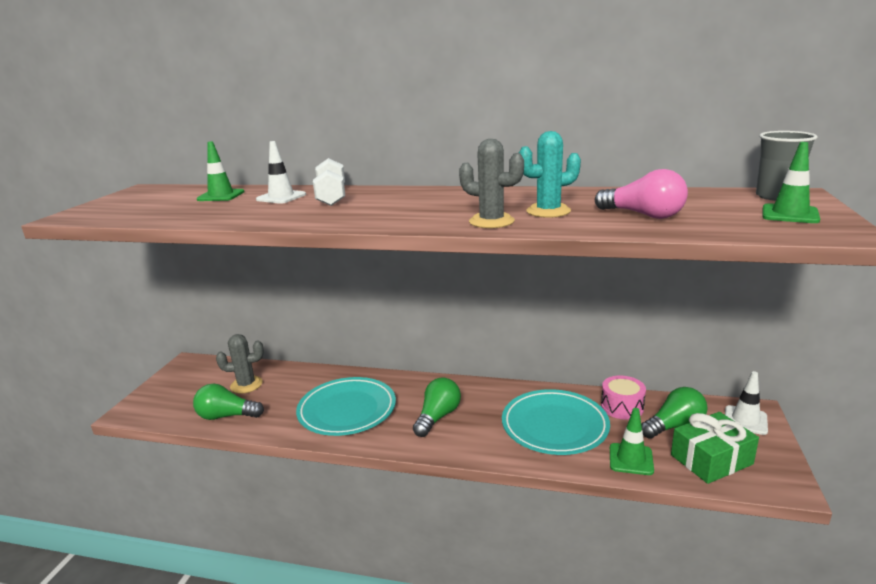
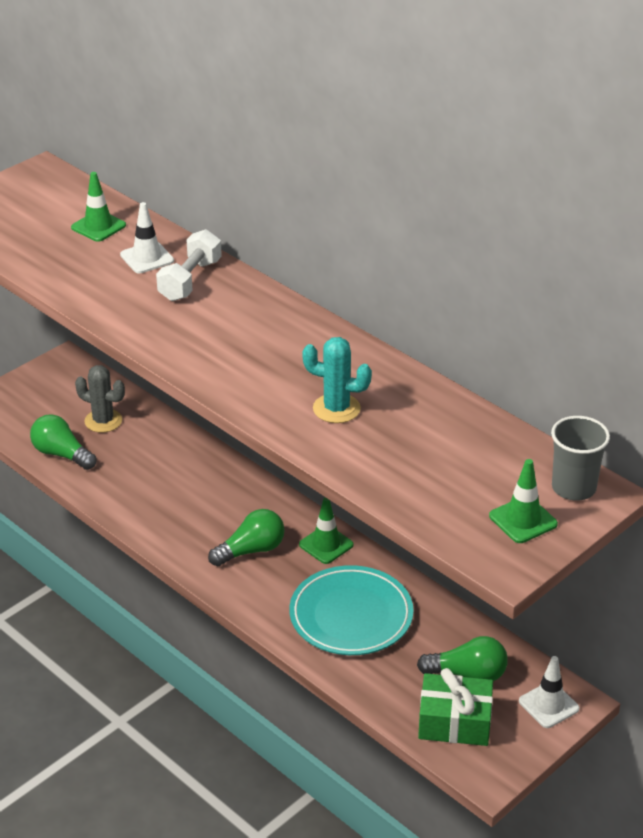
camera: 30 degrees right, 15 degrees up
turquoise plate [296,377,396,436] -> none
grey cactus [459,139,524,228] -> none
pink light bulb [595,169,688,219] -> none
pink drum [601,375,646,420] -> none
green traffic cone [610,408,654,475] -> green traffic cone moved to [299,497,354,564]

